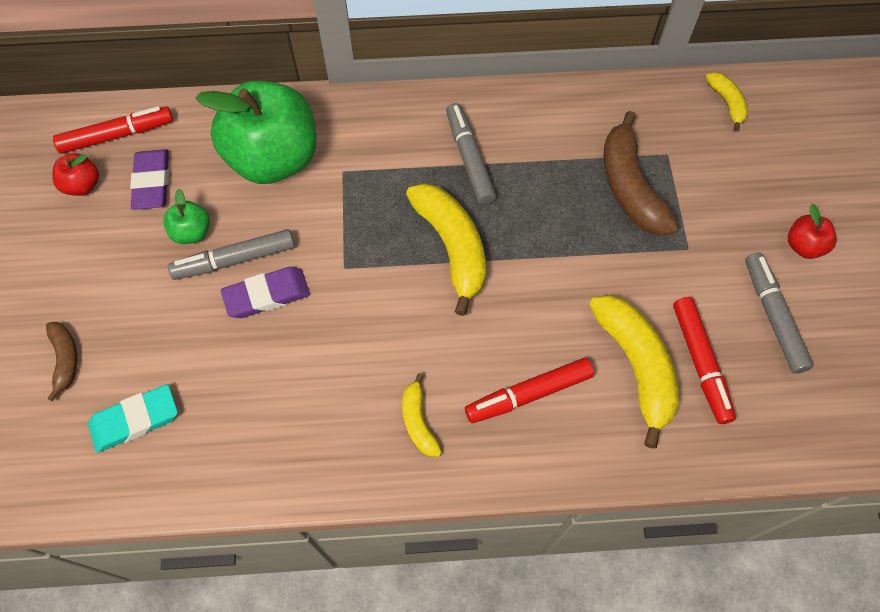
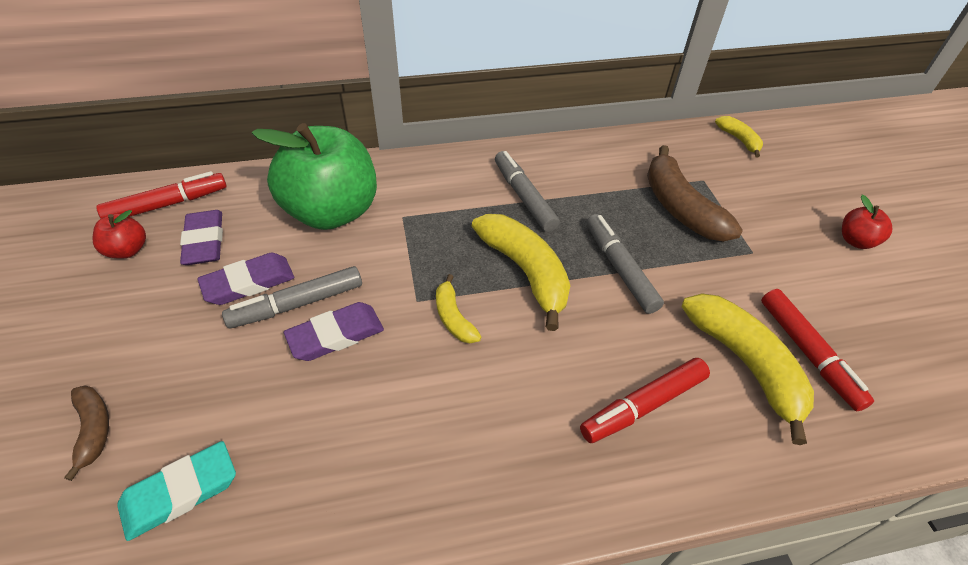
camera: 10 degrees left, 15 degrees down
green apple [163,189,210,244] -> purple eraser [197,253,294,305]
yellow banana [402,373,442,457] -> yellow banana moved to [436,274,481,343]
grey marker [745,252,814,373] -> grey marker moved to [587,214,664,314]

